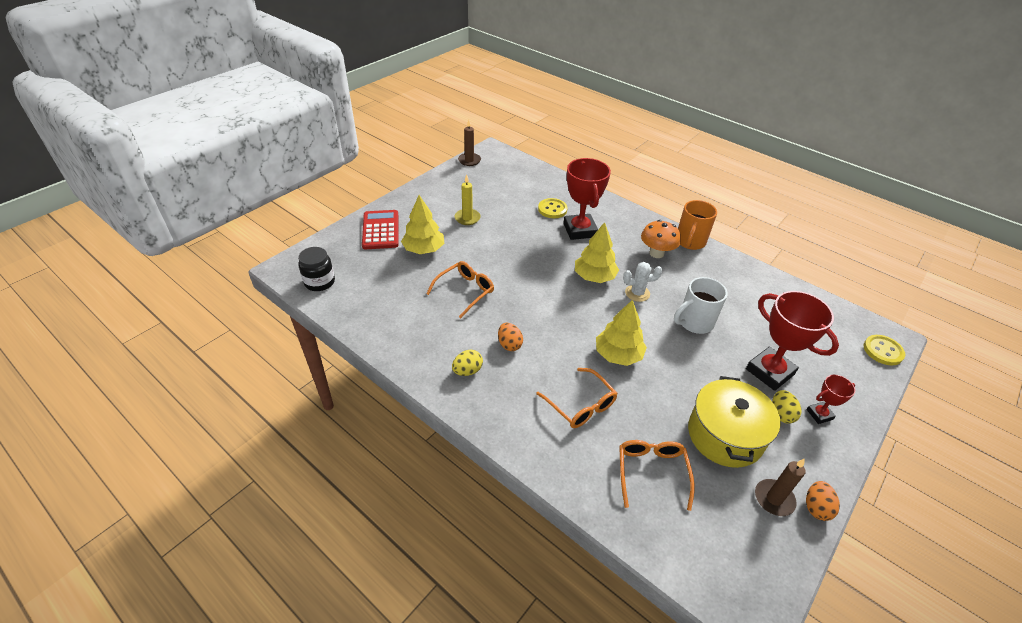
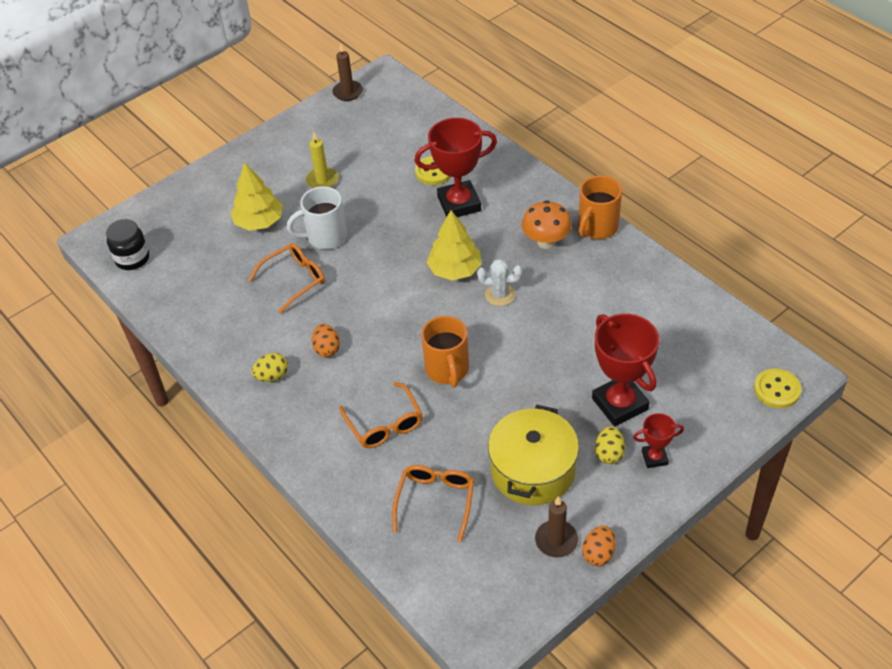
camera: 15 degrees right, 5 degrees up
red calculator [362,210,399,249] -> none
red trophy [563,158,611,240] -> red trophy turned 75 degrees clockwise [415,118,497,217]
yellow tree [596,300,647,366] -> orange mug [421,316,469,388]
white mug [674,277,728,334] -> white mug moved to [287,186,347,249]

